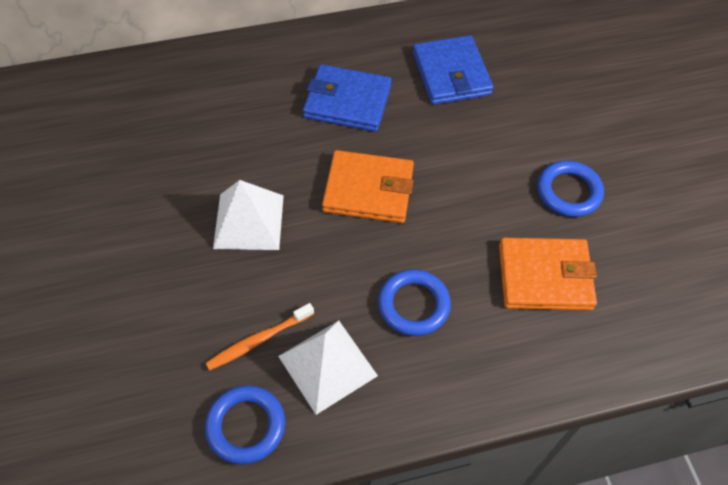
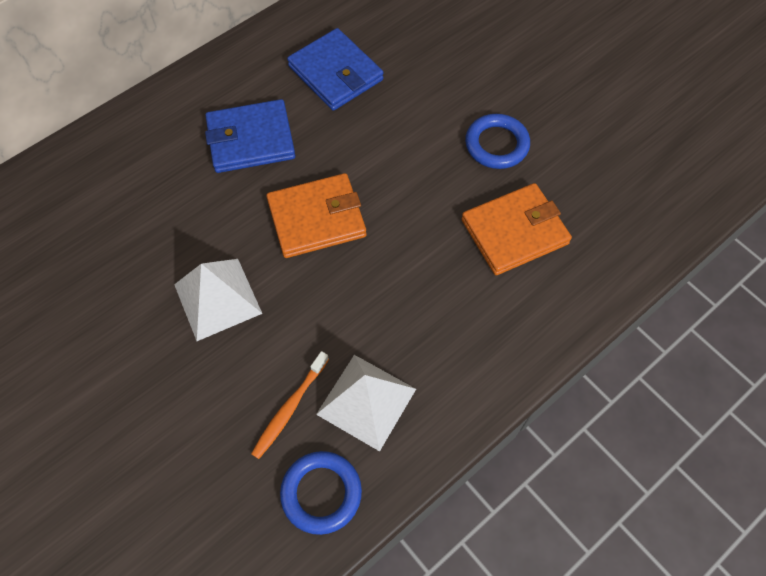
camera: 25 degrees left, 5 degrees up
blue ring [378,269,451,336] -> none

